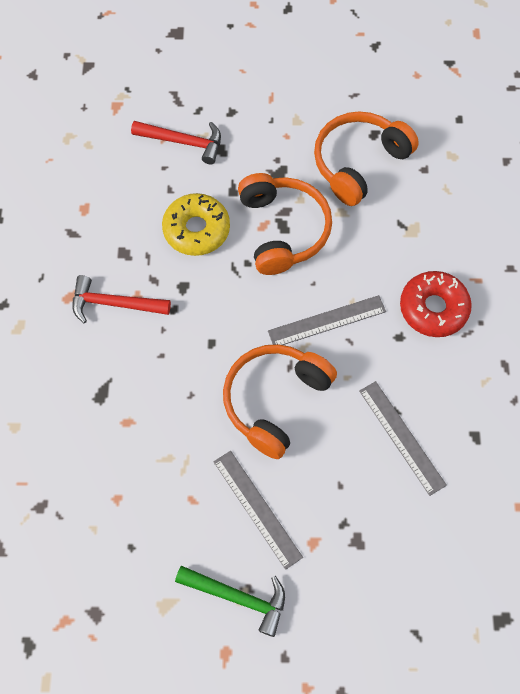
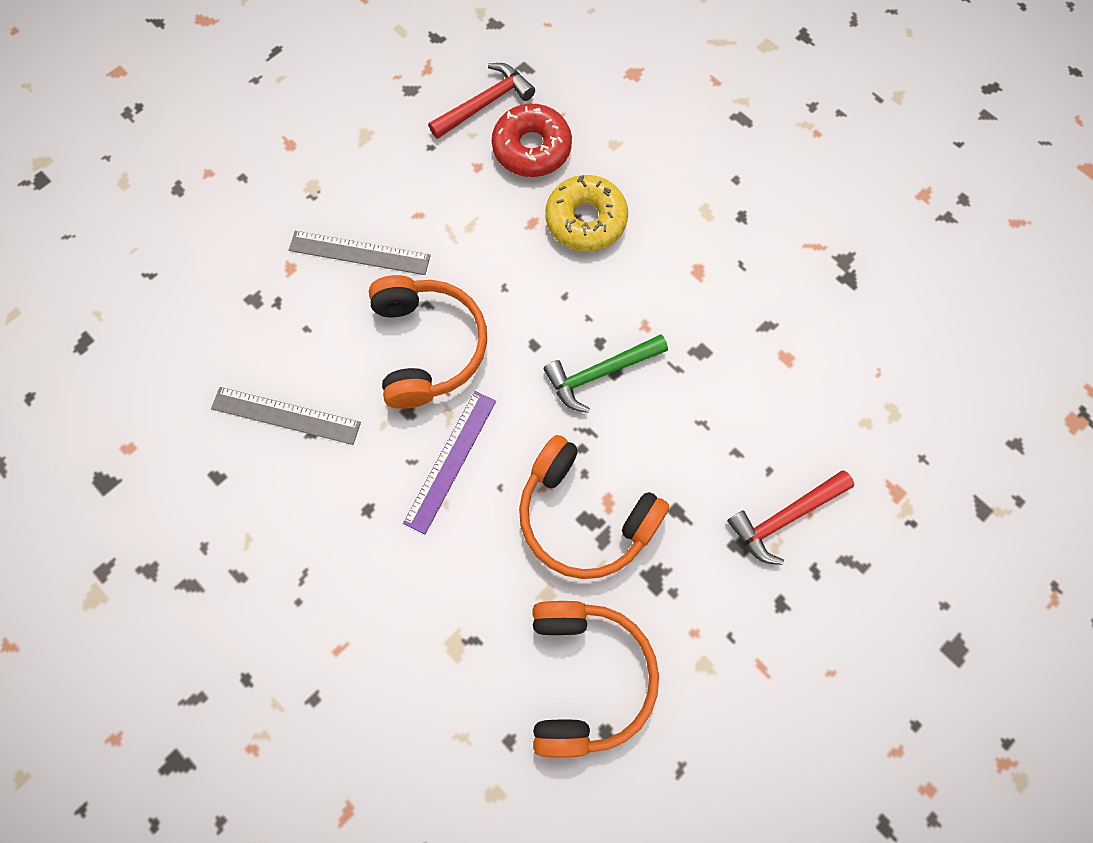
camera: 135 degrees right, 5 degrees up
red hammer [72,275,171,324] -> red hammer moved to [428,63,535,139]
yellow donut [162,193,230,256] -> yellow donut moved to [545,175,628,252]
green hammer [175,566,285,637] -> green hammer moved to [543,334,668,413]
grey ruler [268,295,386,345] -> purple ruler [403,391,496,534]
red donut [400,271,472,337] -> red donut moved to [492,104,572,177]

